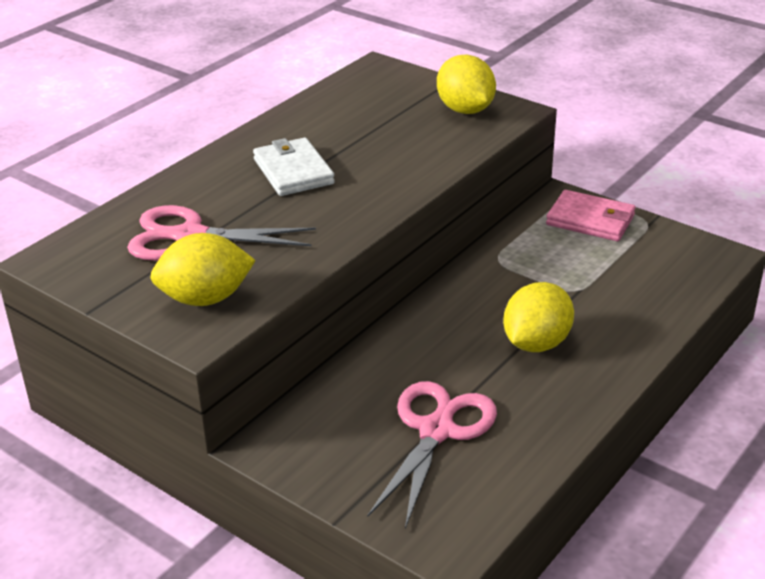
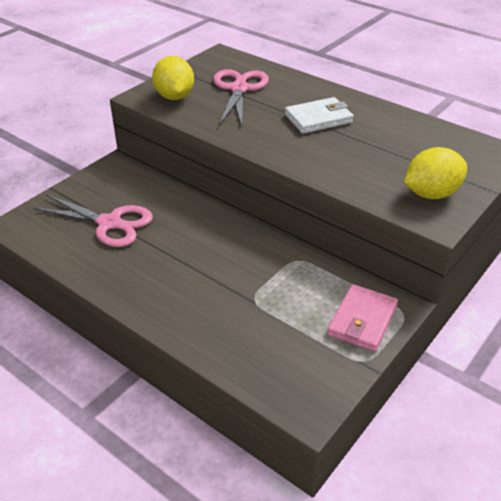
camera: 90 degrees right, 5 degrees up
yellow lemon [503,282,574,352] -> none

